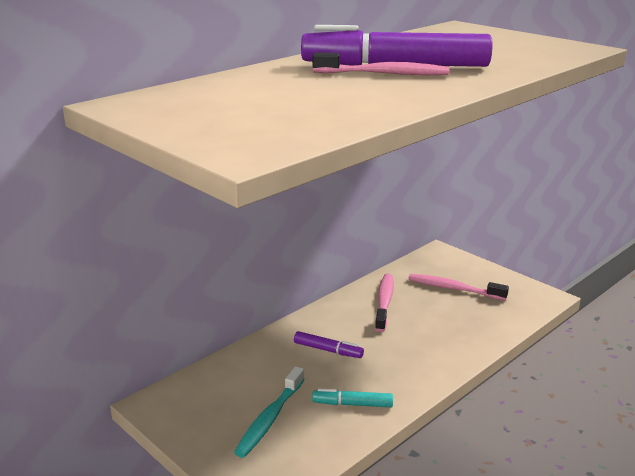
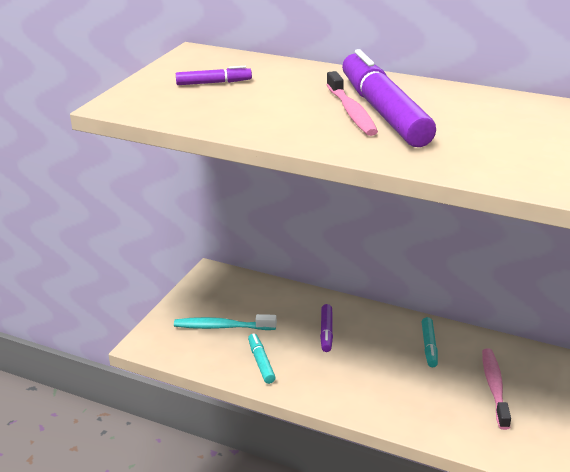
camera: 70 degrees right, 5 degrees up
pink toothbrush [375,274,394,332] -> turquoise marker [422,317,438,367]
none -> purple marker [176,66,252,85]

